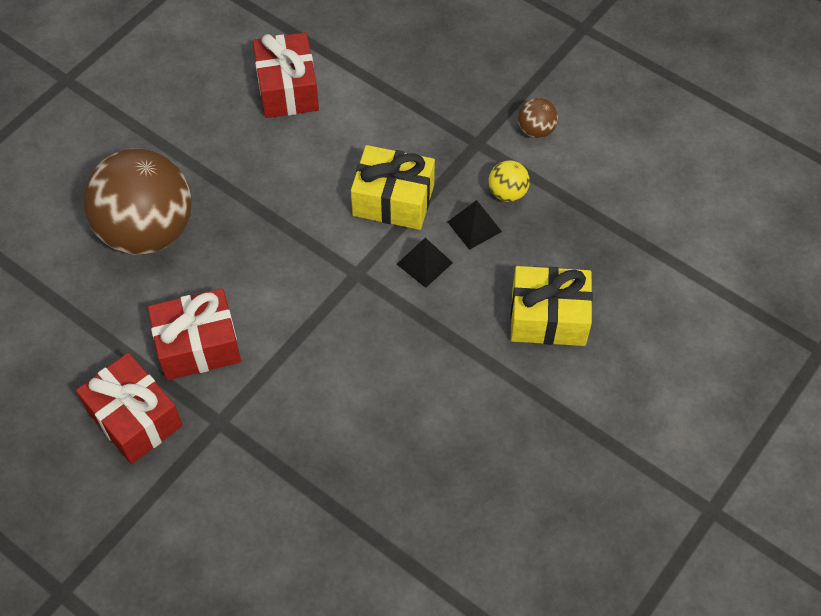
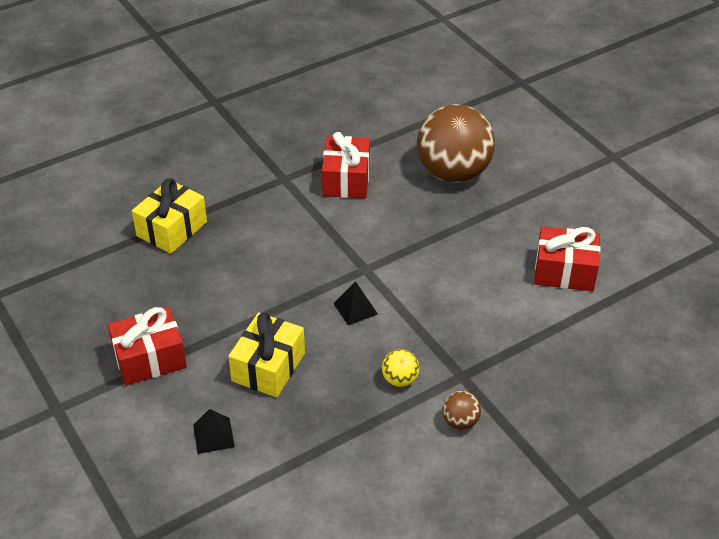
camera: 110 degrees right, 15 degrees down
red gift [76,353,183,464] -> red gift moved to [108,307,187,385]
yellow gift [351,145,435,230] -> yellow gift moved to [132,178,207,254]
black pyramid [448,200,502,250] -> black pyramid moved to [193,409,235,454]

